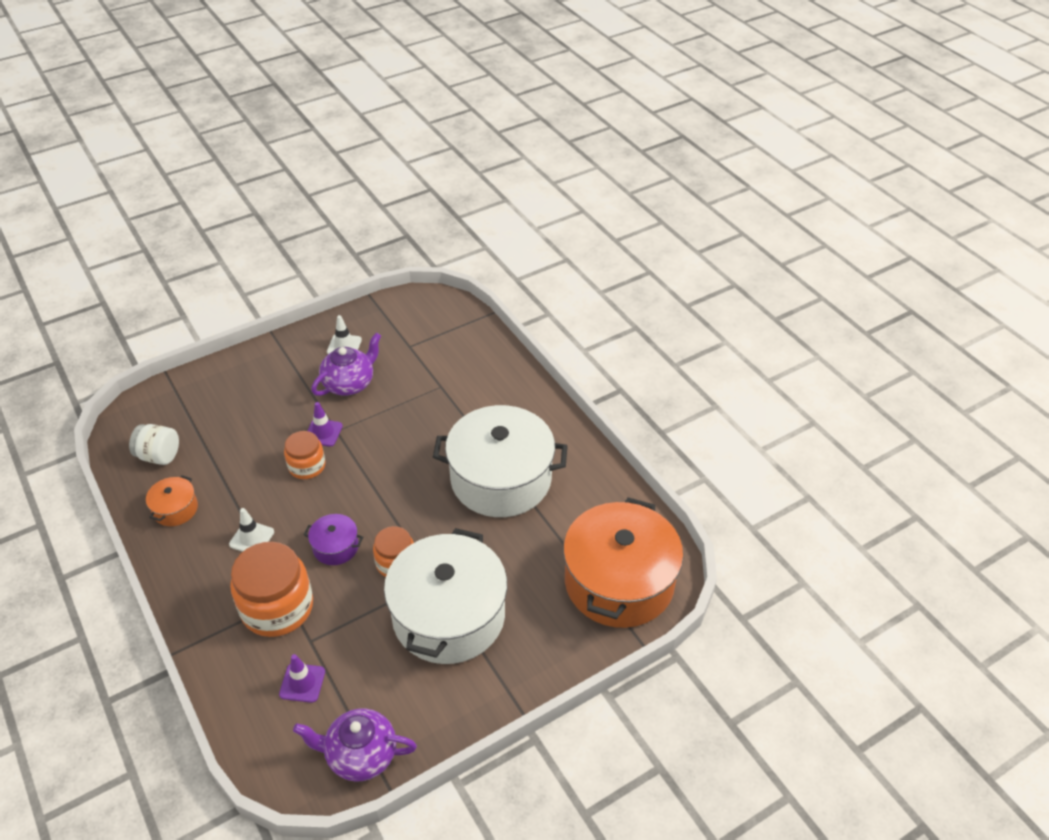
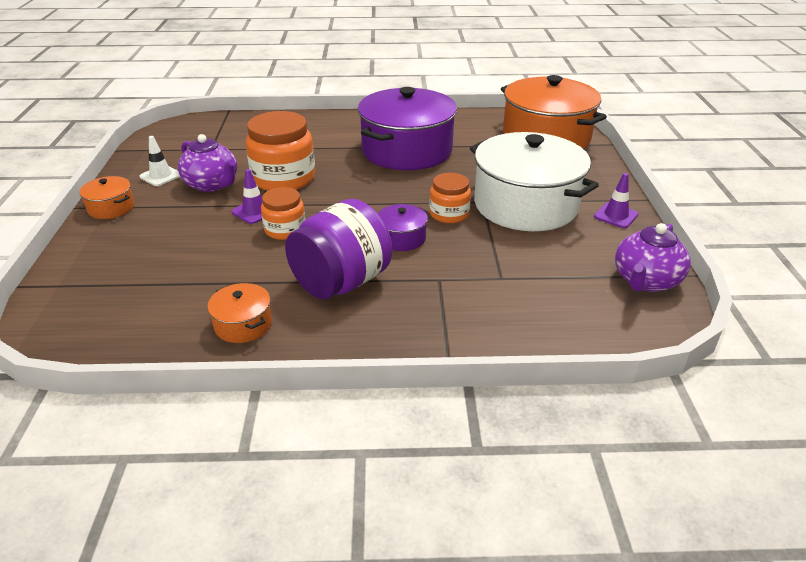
camera: 60 degrees left, 10 degrees down
white jar [129,424,179,465] -> none
white traffic cone [229,508,274,552] -> purple jar [285,199,392,299]
orange jar [230,542,313,637] -> orange jar moved to [246,111,315,191]
purple traffic cone [279,654,325,703] -> purple traffic cone moved to [594,173,638,228]
purple teapot [311,333,381,396] -> purple teapot turned 150 degrees clockwise [178,134,237,192]
white pot [433,405,568,517] -> purple pot [358,87,457,170]
none -> orange pot [79,176,134,219]

